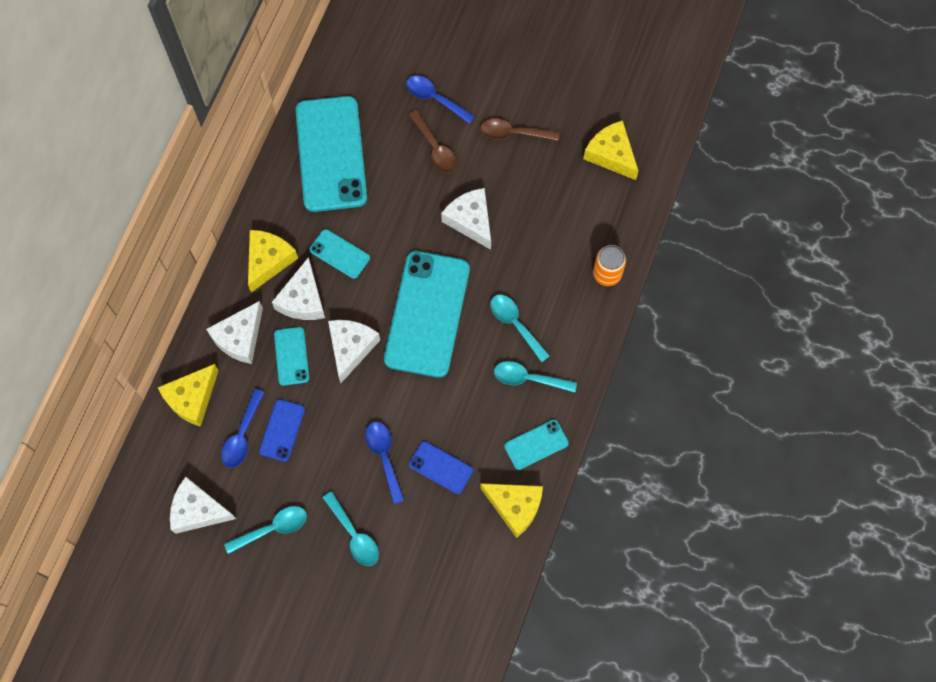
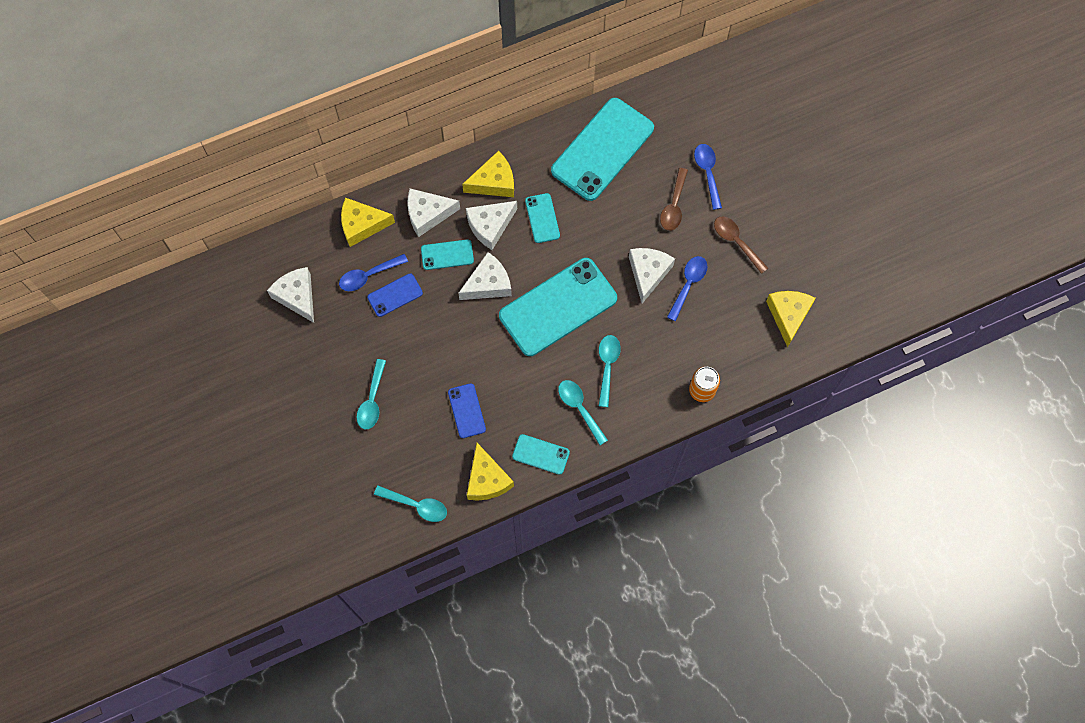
camera: 45 degrees right, 0 degrees up
turquoise spoon [224,506,307,554] -> turquoise spoon moved to [374,486,447,522]
turquoise phone [274,327,309,386] -> turquoise phone turned 45 degrees clockwise [421,239,474,270]
blue spoon [365,422,405,504] -> blue spoon moved to [667,256,707,321]

